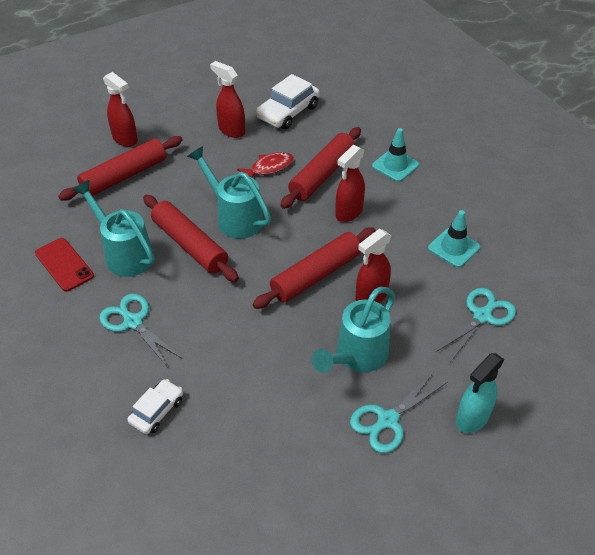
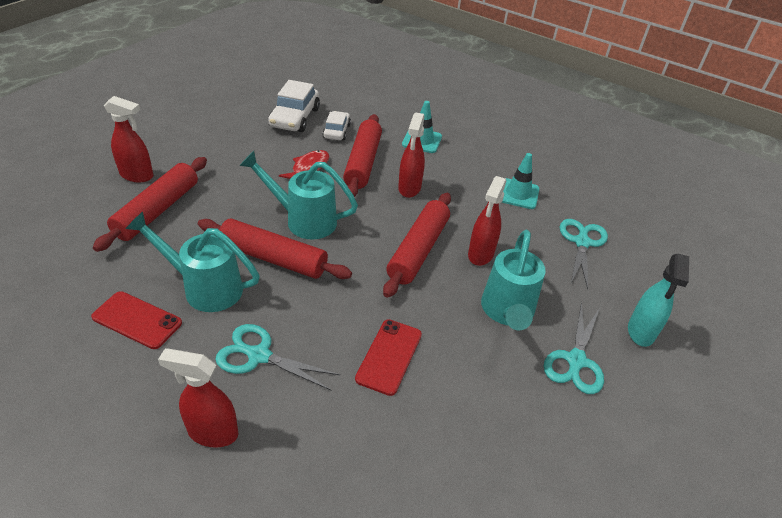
camera: 30 degrees left, 5 degrees down
white car [127,379,183,434] -> white car moved to [322,111,351,141]
red spray bottle [210,61,245,138] -> red spray bottle moved to [158,349,238,447]
none -> red phone [355,319,422,396]

